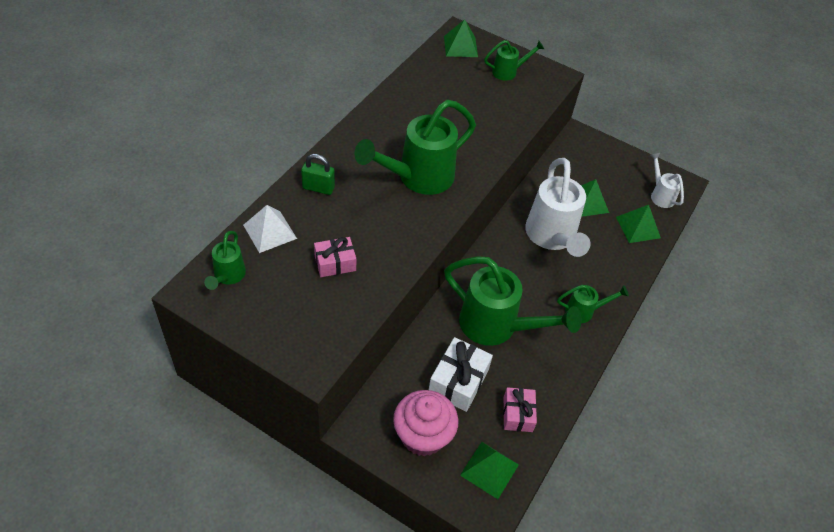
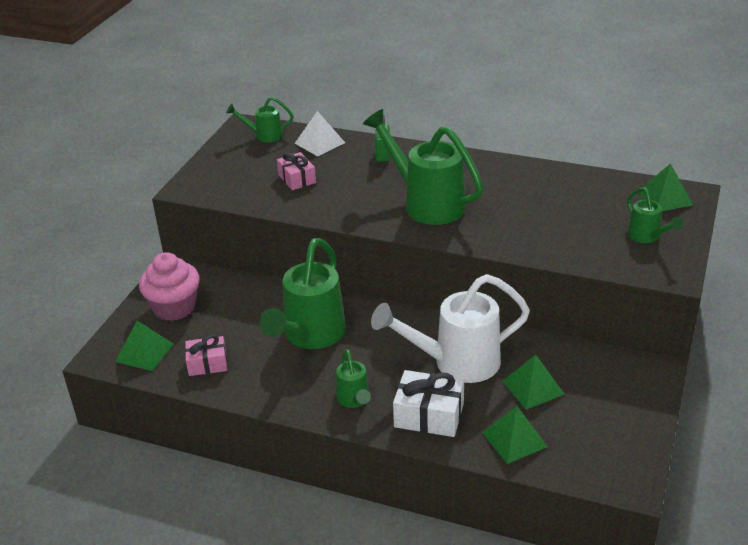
camera: 85 degrees right, 15 degrees down
white gift [429,337,493,412] -> white gift moved to [393,370,464,437]
white watering can [650,153,684,208] -> none

